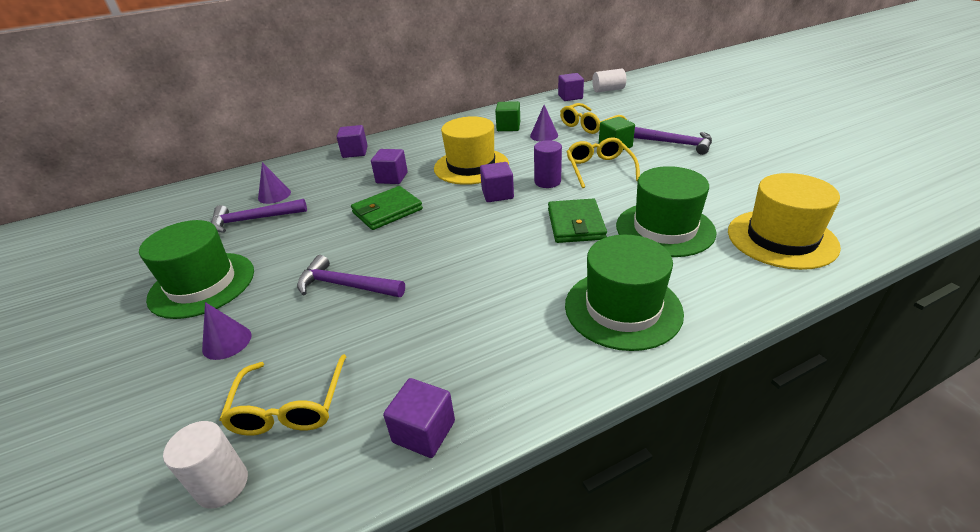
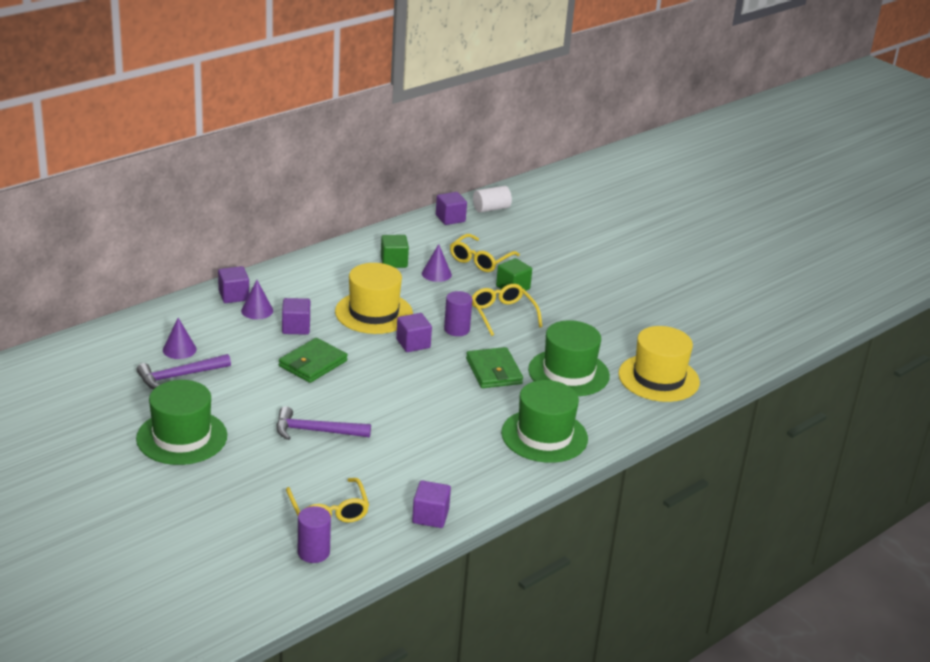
camera: 20 degrees left, 5 degrees down
white cylinder [163,421,248,509] -> purple cylinder [298,506,331,563]
purple cone [202,302,251,360] -> purple cone moved to [241,280,273,319]
purple hammer [634,127,712,155] -> none

